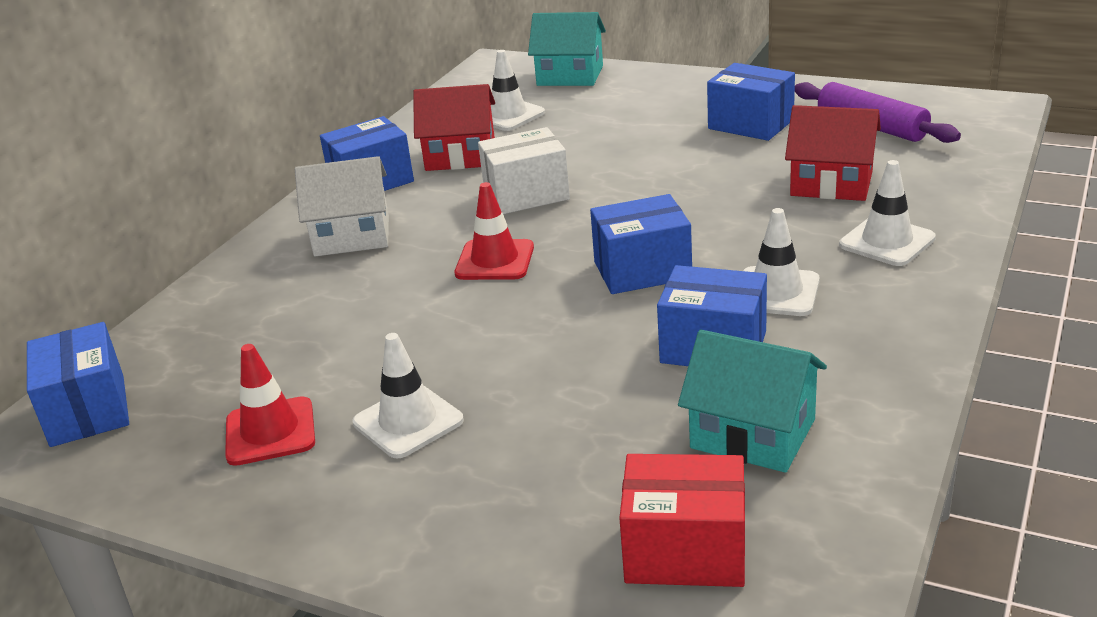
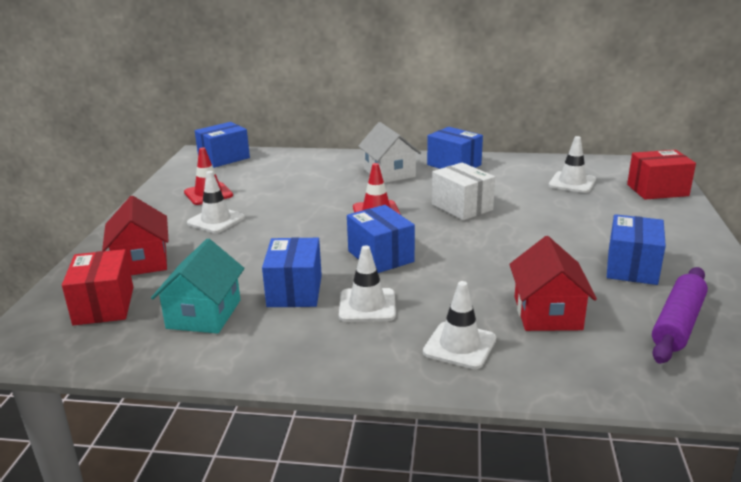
camera: 70 degrees right, 5 degrees down
red house [413,84,495,171] -> red house moved to [102,196,169,275]
turquoise house [528,12,606,86] -> red box [627,150,696,200]

